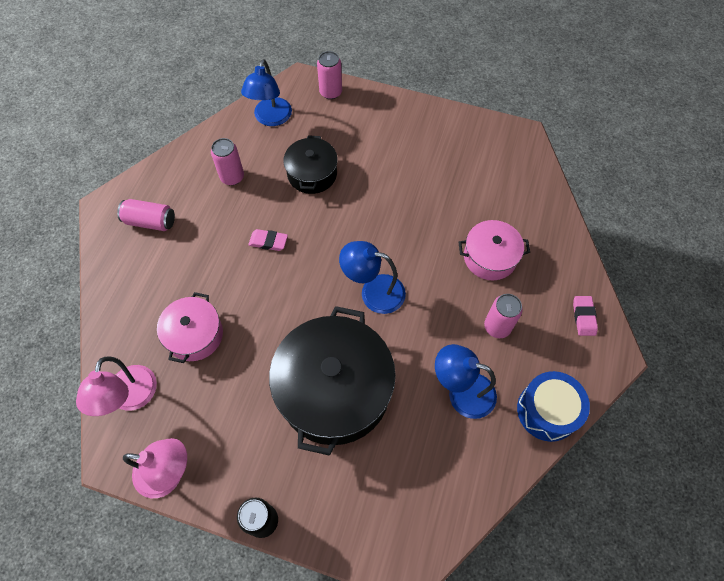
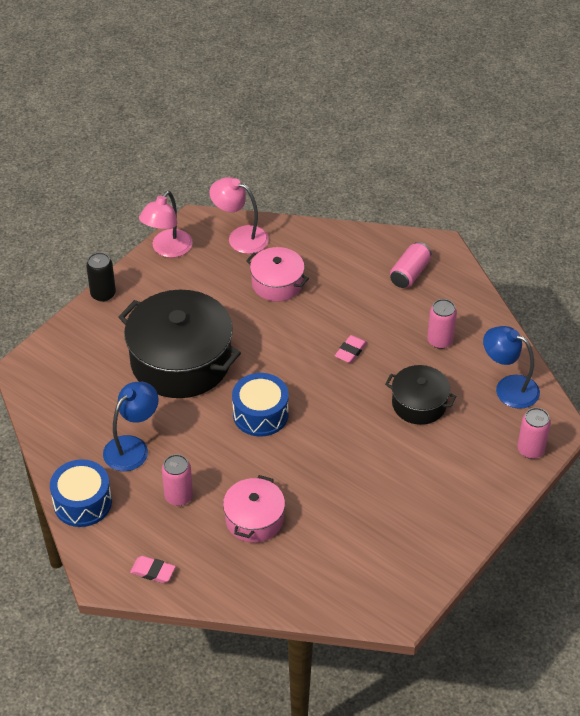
camera: 110 degrees right, 15 degrees down
blue lamp [339,241,406,314] -> blue drum [232,373,289,437]

